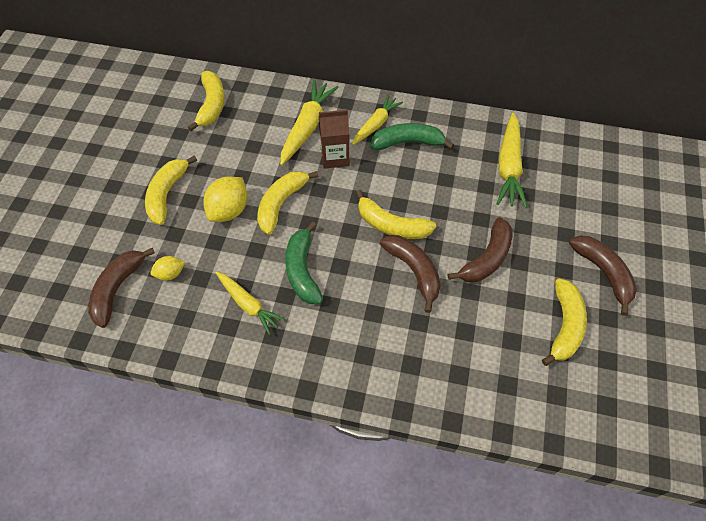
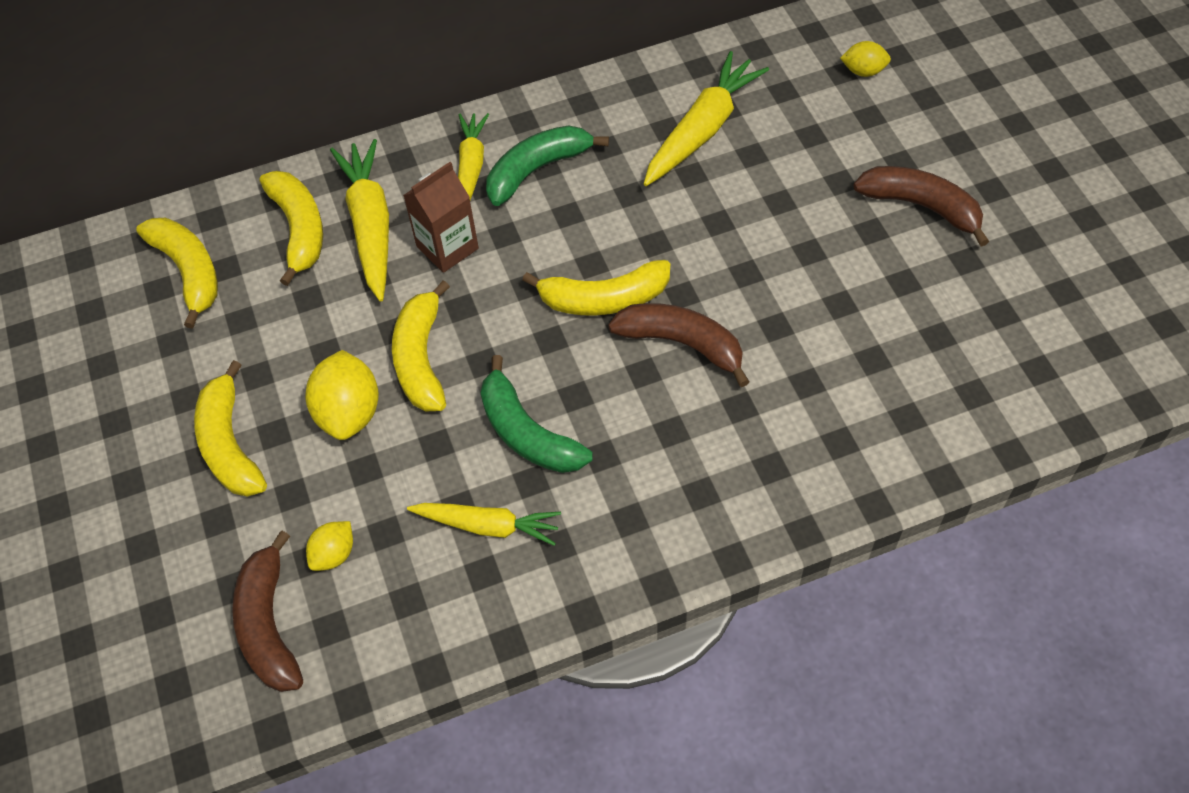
camera: 30 degrees left, 0 degrees up
brown banana [448,217,512,282] -> none
yellow carrot [496,113,527,208] -> yellow carrot turned 120 degrees counterclockwise [644,51,769,186]
yellow banana [542,278,587,366] -> yellow banana moved to [260,171,323,286]
none -> yellow lemon [840,41,891,77]

